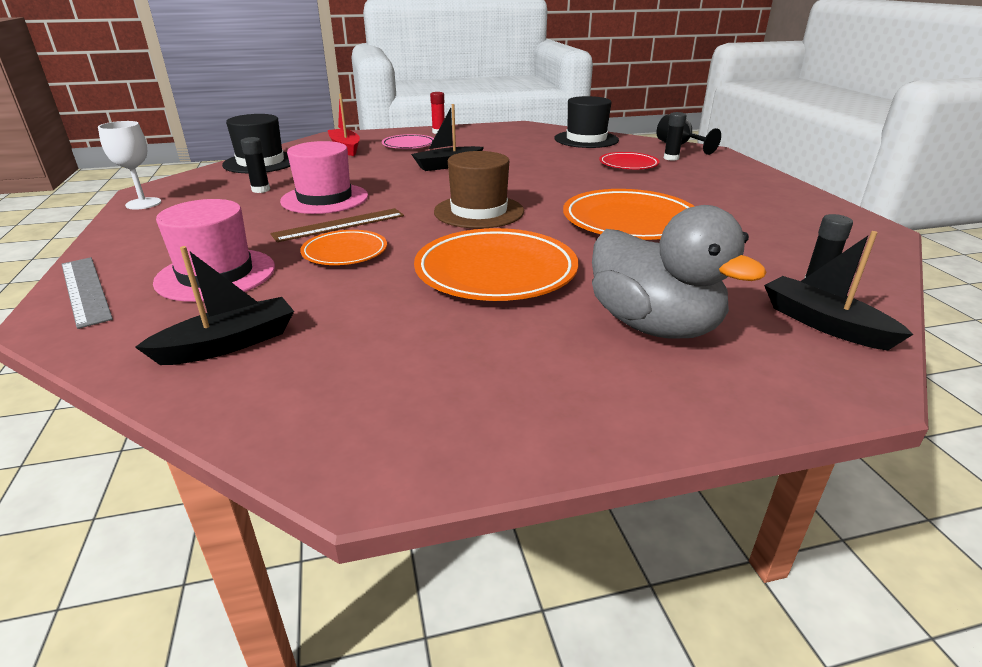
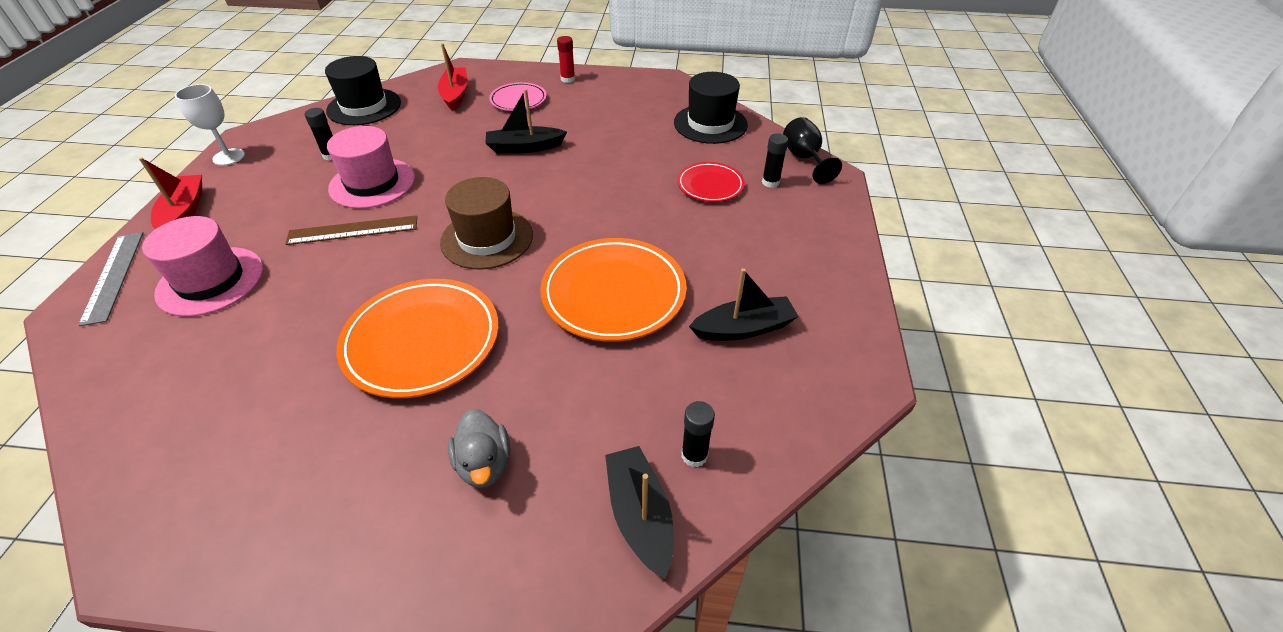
camera: 20 degrees right, 15 degrees up
black boat [135,246,294,365] -> black boat moved to [689,268,799,341]
orange plate [300,230,387,265] -> none
grey duck [592,205,767,339] -> grey duck [448,409,510,488], size x0.55
none -> red boat [139,157,202,229]

